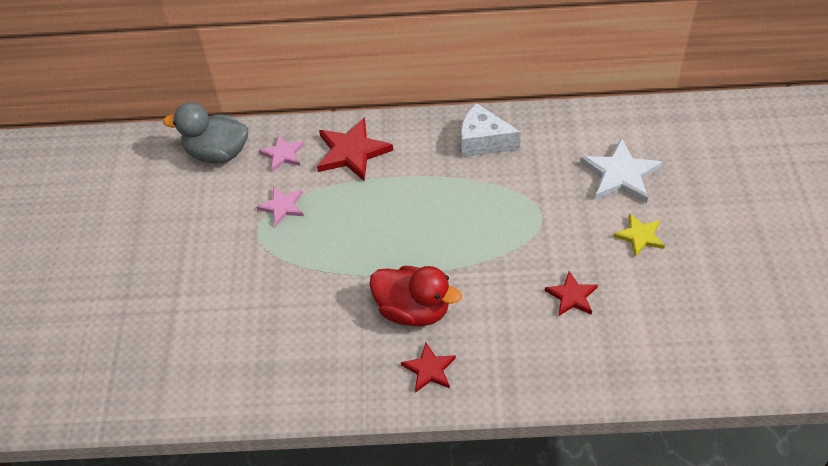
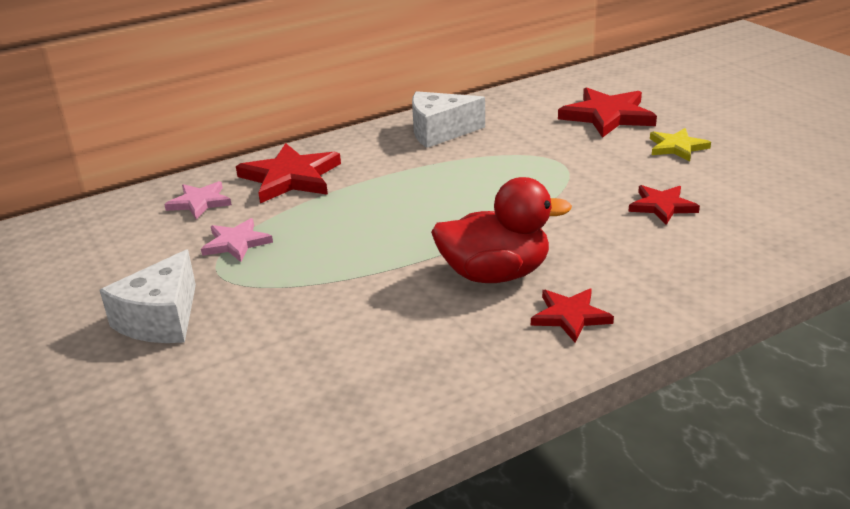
camera: 30 degrees left, 20 degrees down
grey duck [163,103,248,163] -> none
white star [580,138,663,204] -> red star [558,87,657,138]
none -> white cheese [100,249,196,343]

